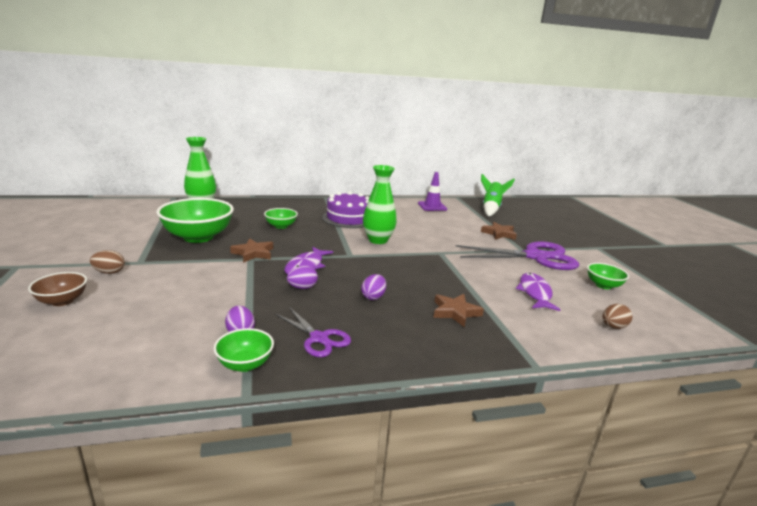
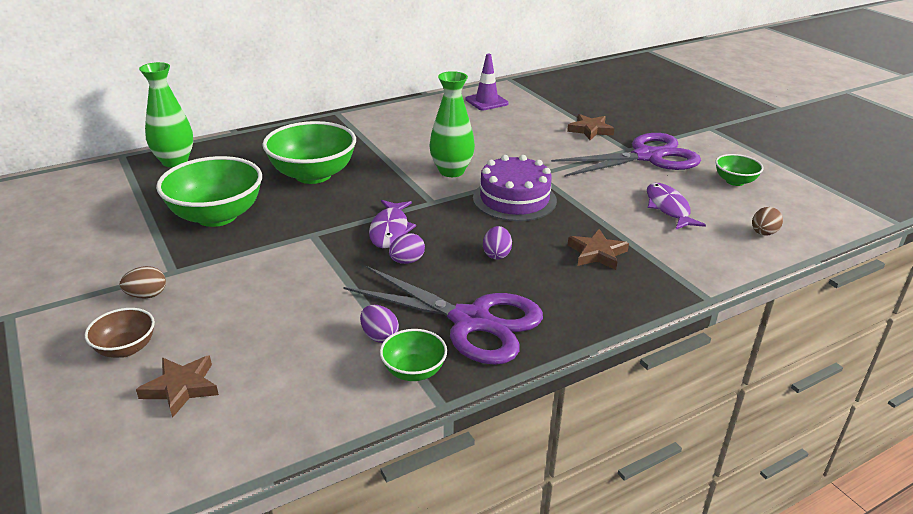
camera: 15 degrees left, 10 degrees up
brown star [230,238,273,263] -> brown star moved to [136,355,219,418]
green bowl [264,208,298,229] -> green bowl [262,121,356,184], size x1.97
purple scissors [275,307,351,357] -> purple scissors [344,266,543,365], size x1.88
purple cake [322,191,370,228] -> purple cake moved to [473,155,557,221]
green rocket [481,174,515,216] -> none

